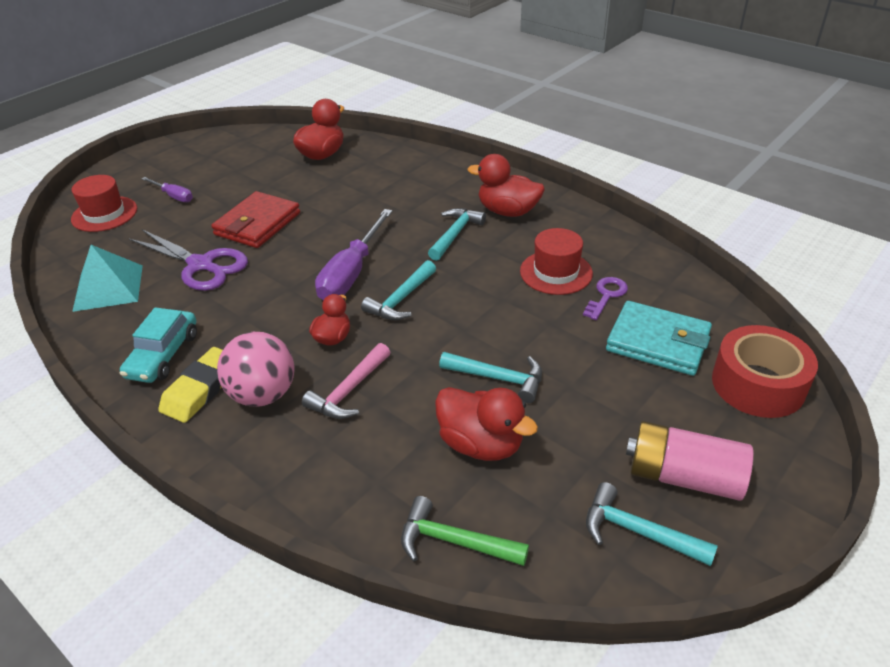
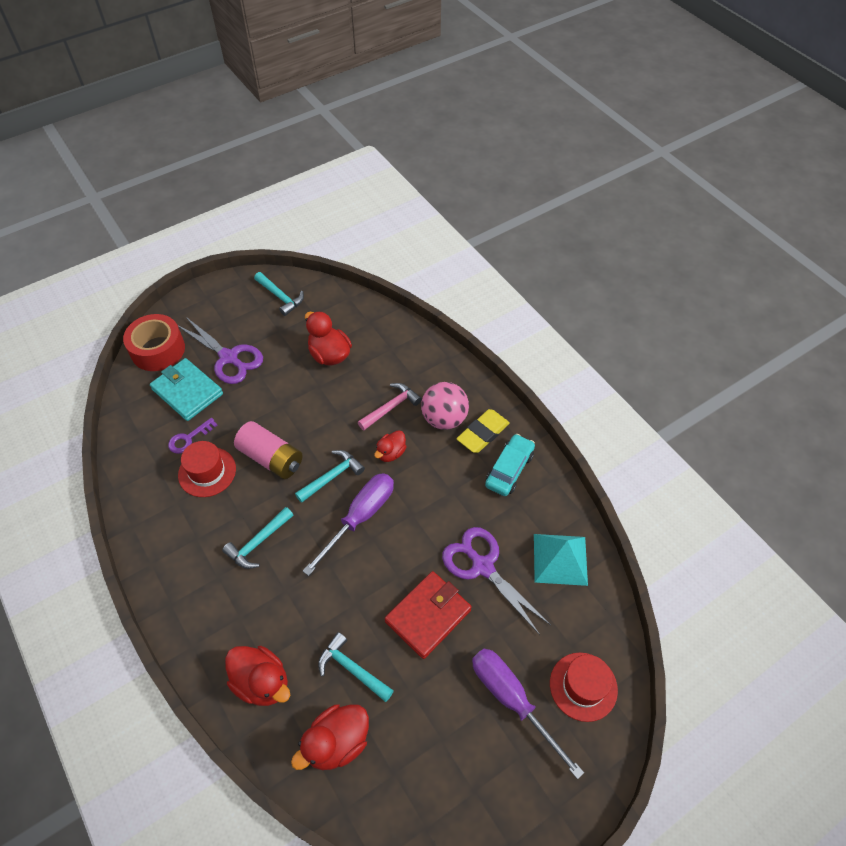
camera: 165 degrees left, 15 degrees up
purple screwdriver [142,177,193,202] -> purple screwdriver [472,649,584,779], size x1.87
green hammer [401,496,529,566] -> none
turquoise hammer [439,352,542,403] -> turquoise hammer moved to [318,632,394,702]
red duck [468,154,545,217] -> red duck moved to [225,646,290,706]
pink battery [626,421,754,501] -> pink battery moved to [234,421,303,479]
none -> purple scissors [178,317,263,384]

